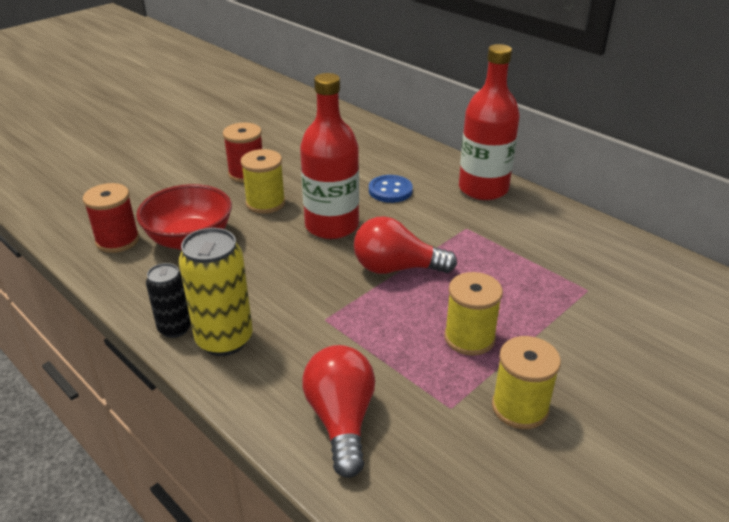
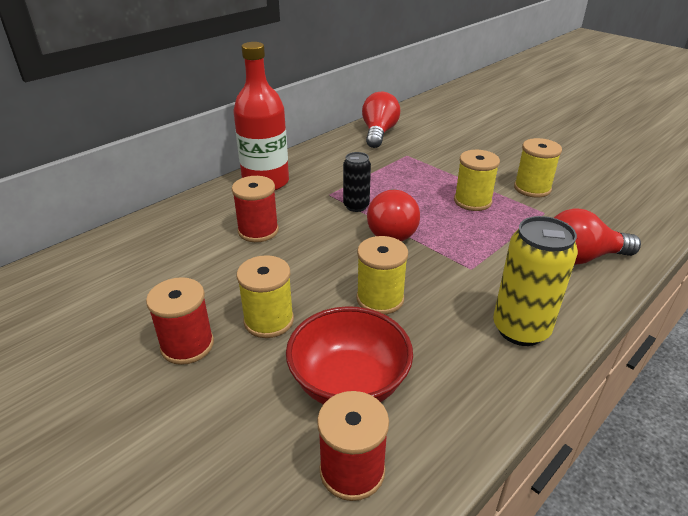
camera: 90 degrees left, 0 degrees up
black can [146,263,191,338] -> black can moved to [343,152,371,212]
red bottle [300,73,359,239] -> none
blue button [369,175,413,203] -> red spool [232,176,279,242]
none -> yellow spool [356,236,408,315]
none -> red light bulb [362,92,400,148]

